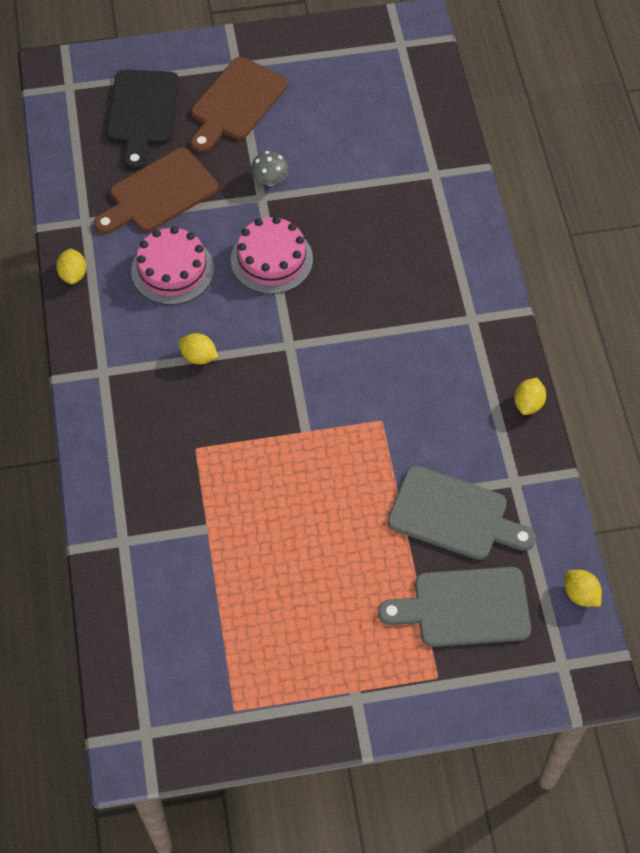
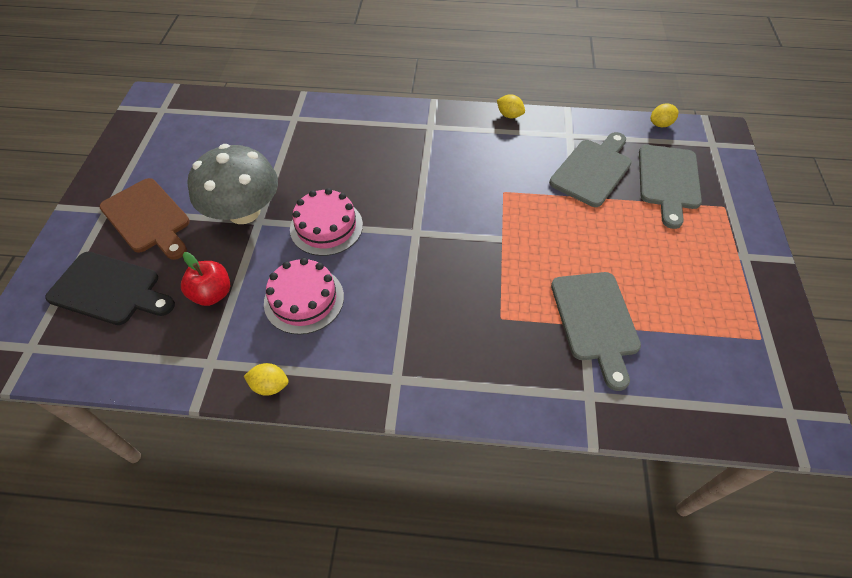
camera: 75 degrees left, 5 degrees down
brown cutting board [94,148,218,234] -> red apple [181,252,230,306]
yellow lemon [178,333,218,364] -> none
grey mushroom [251,151,289,186] -> grey mushroom [188,144,278,224], size x2.45
none -> grey cutting board [551,272,641,391]

